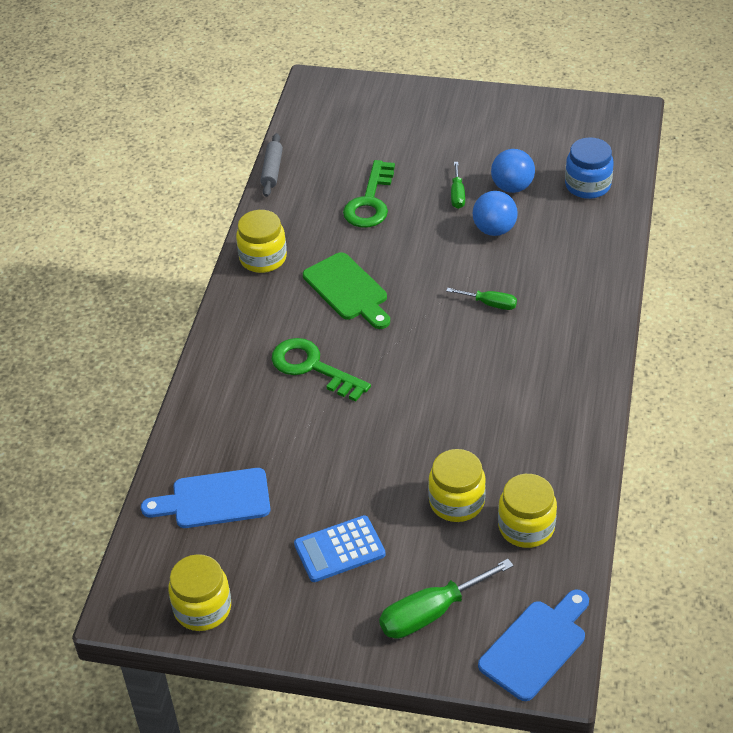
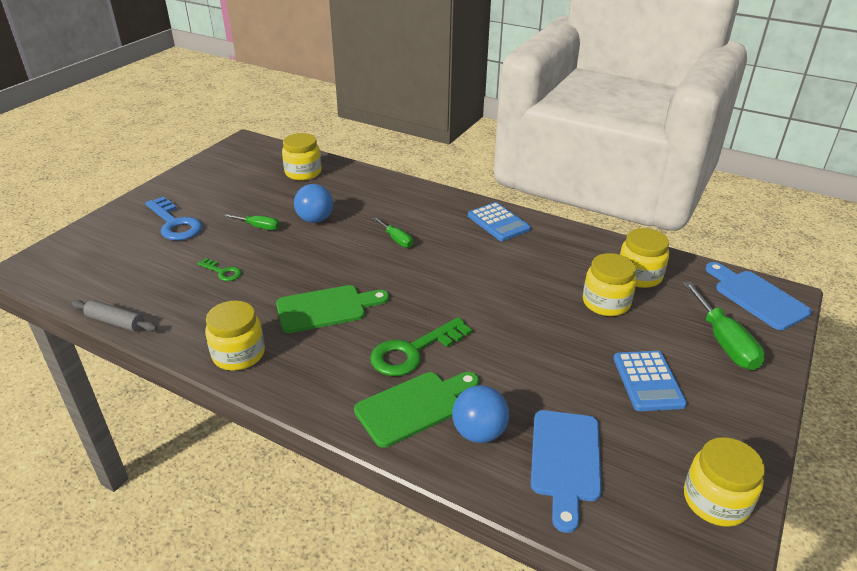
camera: 75 degrees left, 10 degrees down
green key [343,160,395,228] -> green key [197,258,242,281], size x0.53
green screwdriver [446,288,517,310] -> green screwdriver turned 105 degrees clockwise [373,217,413,248]
blue ball [491,149,535,193] -> blue ball moved to [452,385,509,443]
blue jar [565,137,614,199] -> yellow jar [282,133,322,180]
none -> blue key [145,197,202,241]
none -> green cutting board [354,372,479,448]
none -> blue calculator [468,202,531,241]

